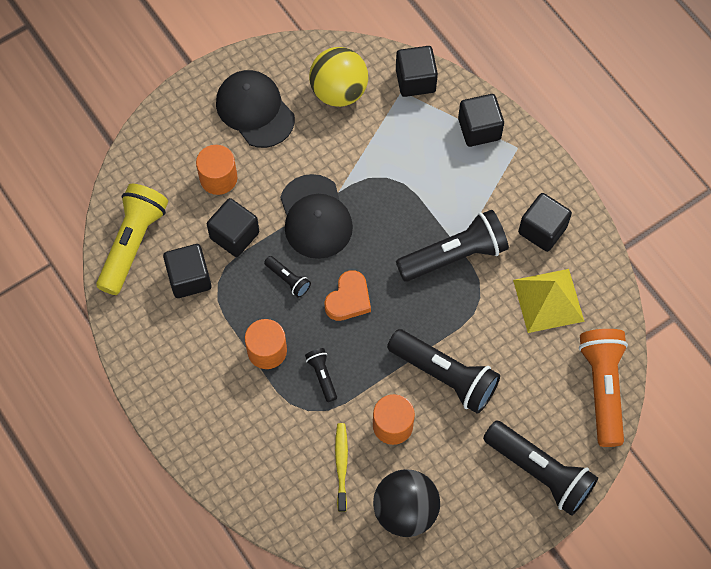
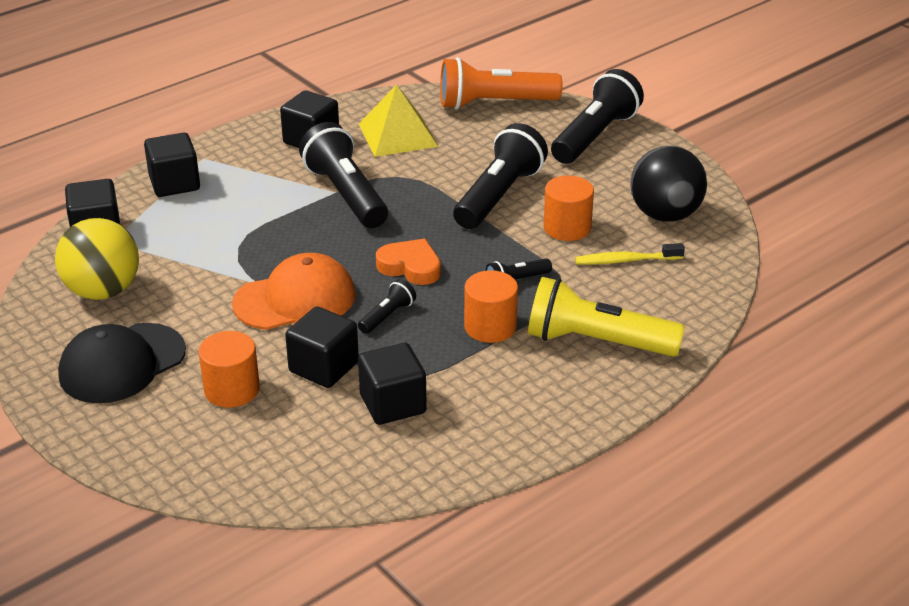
camera: 95 degrees left, 30 degrees down
yellow flashlight [96,184,168,295] -> yellow flashlight moved to [528,277,685,357]
black cap [280,174,353,259] -> orange cap [232,253,356,330]

